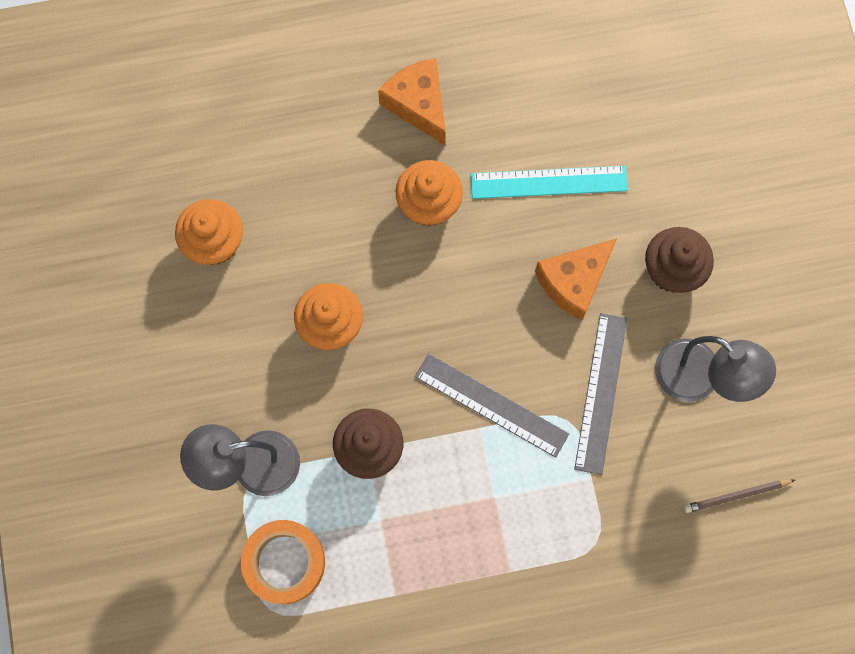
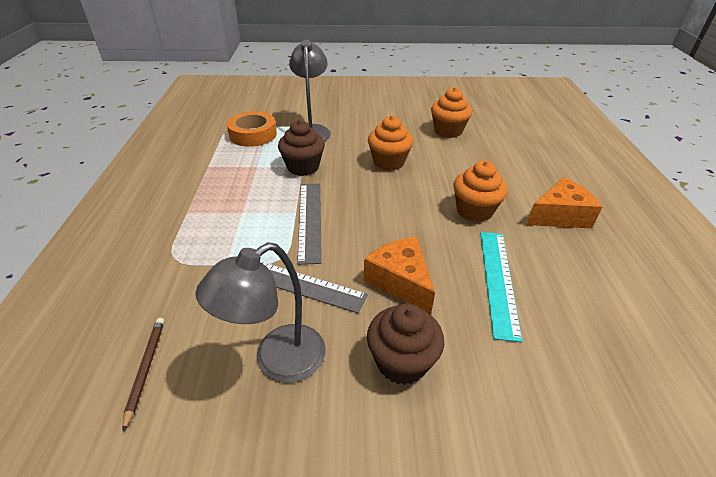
camera: 100 degrees right, 35 degrees down
grey ruler [414,353,569,458] -> grey ruler turned 45 degrees counterclockwise [297,183,322,265]

